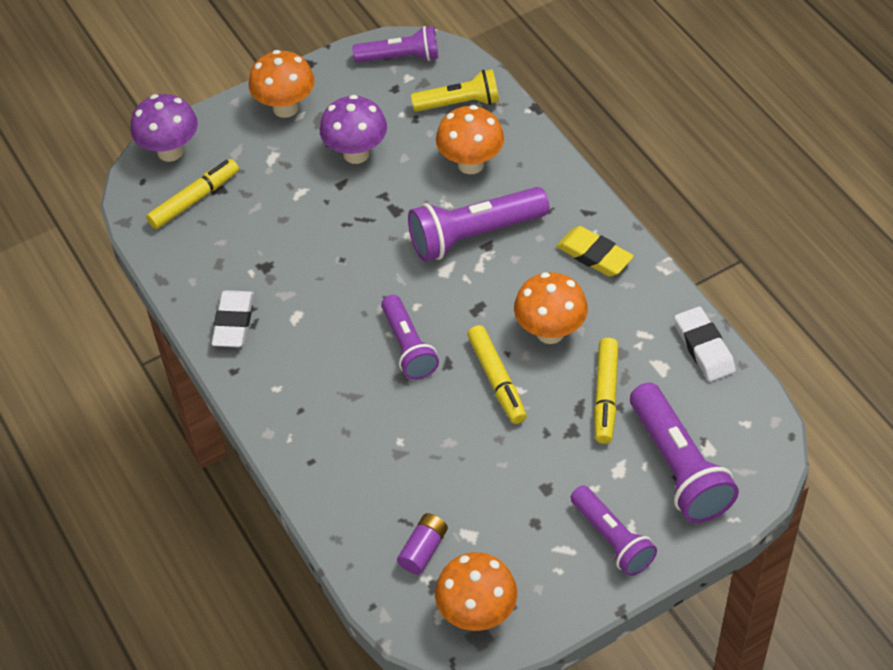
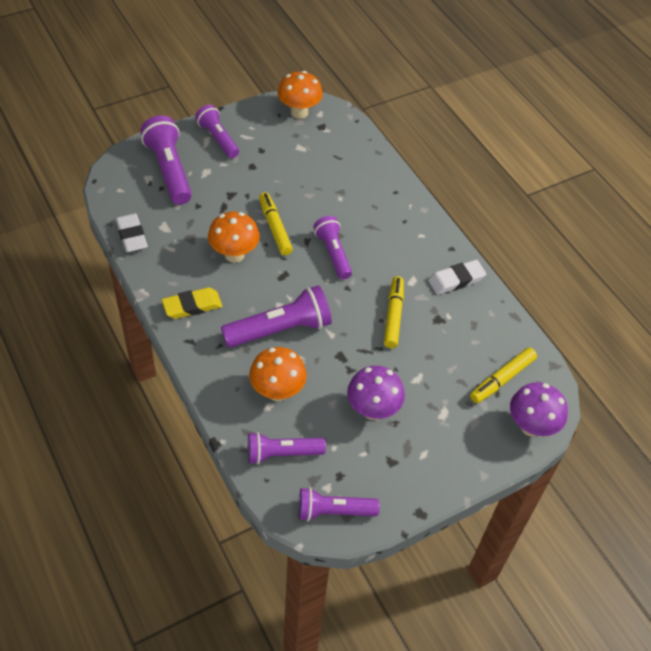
camera: 175 degrees right, 0 degrees up
white eraser [211,290,254,347] -> white eraser turned 60 degrees clockwise [428,260,486,295]
orange mushroom [249,50,315,118] -> none
purple battery [397,513,448,575] -> none
yellow flashlight [411,69,499,112] -> purple flashlight [248,432,326,464]
yellow eraser [556,226,634,277] -> yellow eraser turned 60 degrees counterclockwise [162,287,222,319]
yellow marker [594,338,618,444] -> yellow marker moved to [384,276,404,348]

